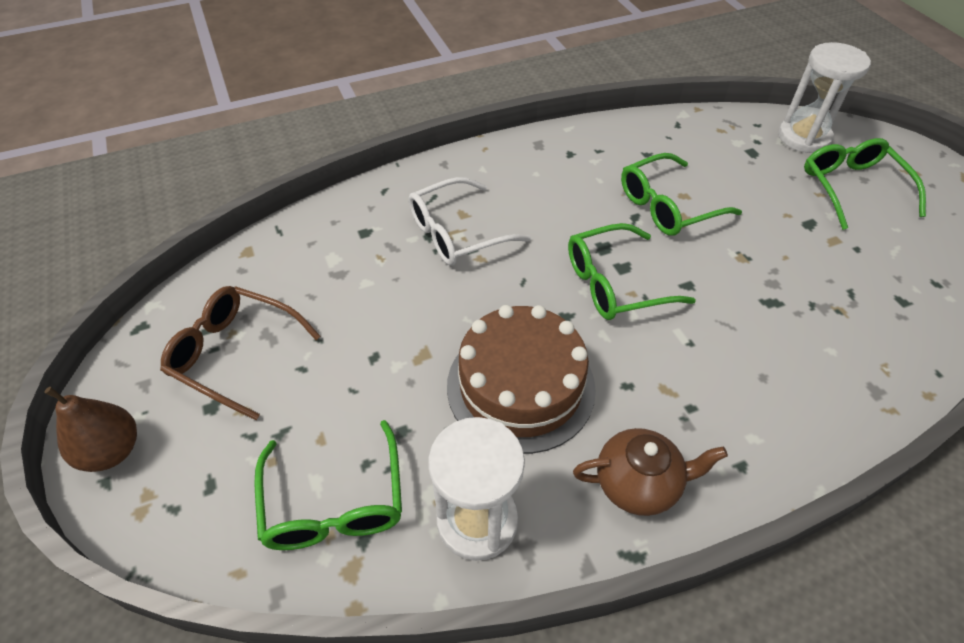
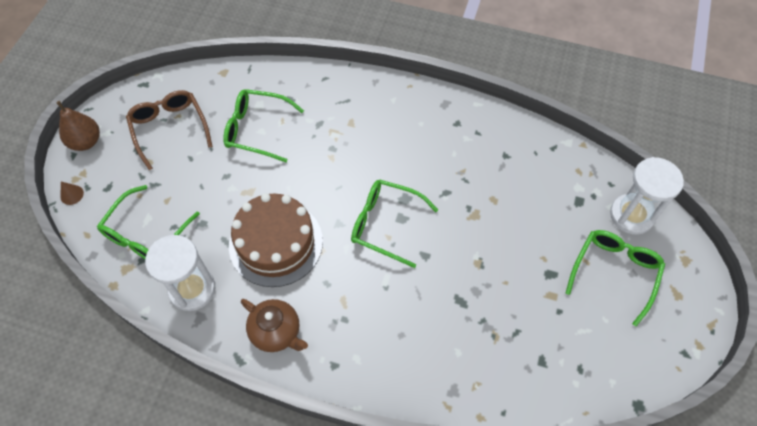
camera: 40 degrees right, 10 degrees up
white glasses [409,177,531,266] -> none
green glasses [621,153,742,236] -> green glasses moved to [223,89,304,162]
none -> brown cone [60,182,84,205]

